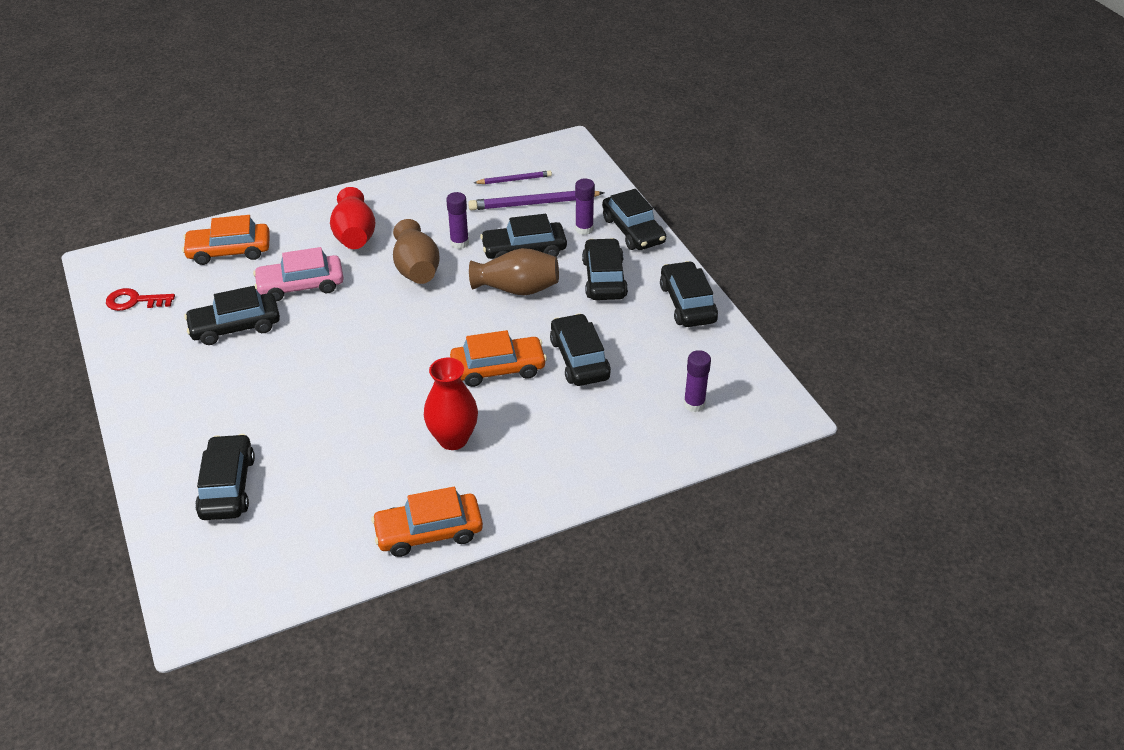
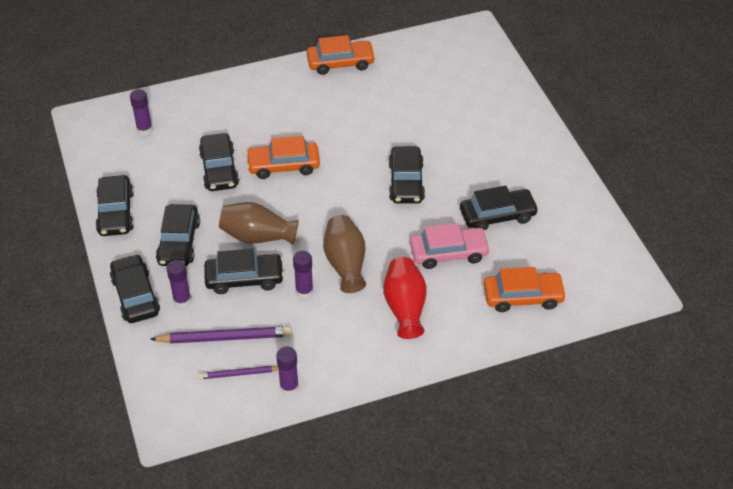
camera: 175 degrees left, 5 degrees up
red key [106,288,175,311] -> none
black car [195,434,255,520] -> black car moved to [388,146,425,204]
red vase [424,358,478,450] -> none
none -> purple glue stick [276,347,299,395]

